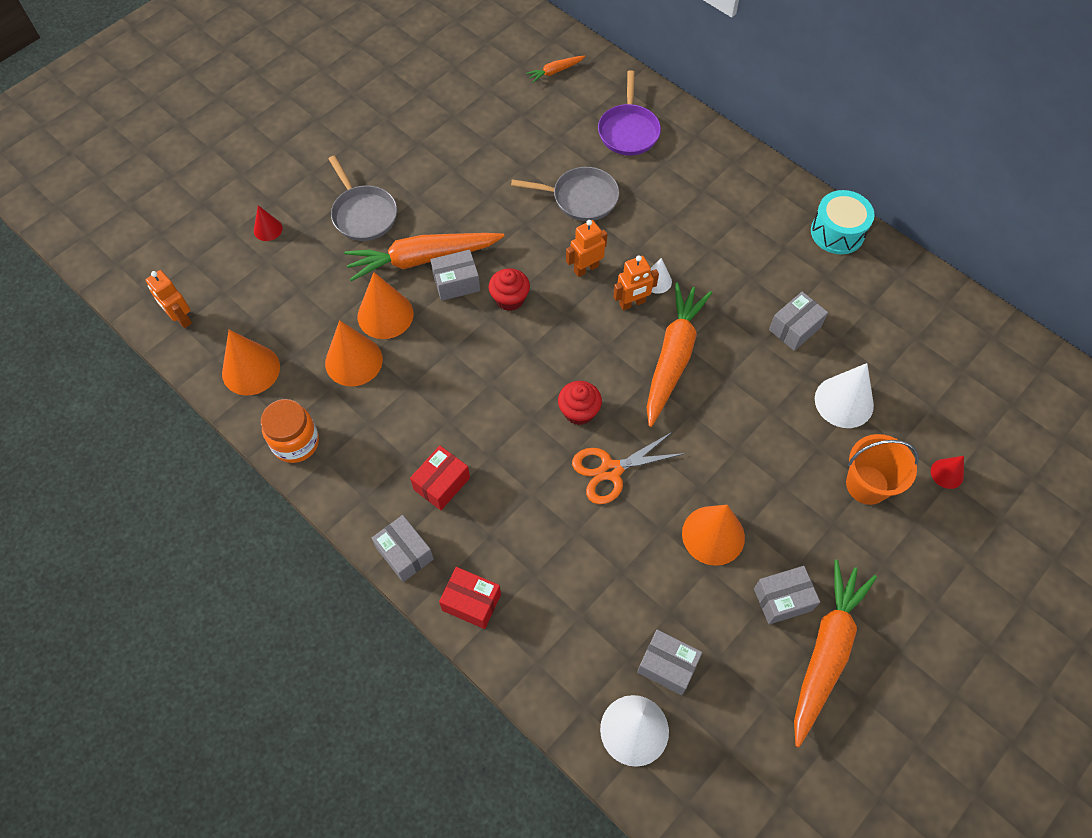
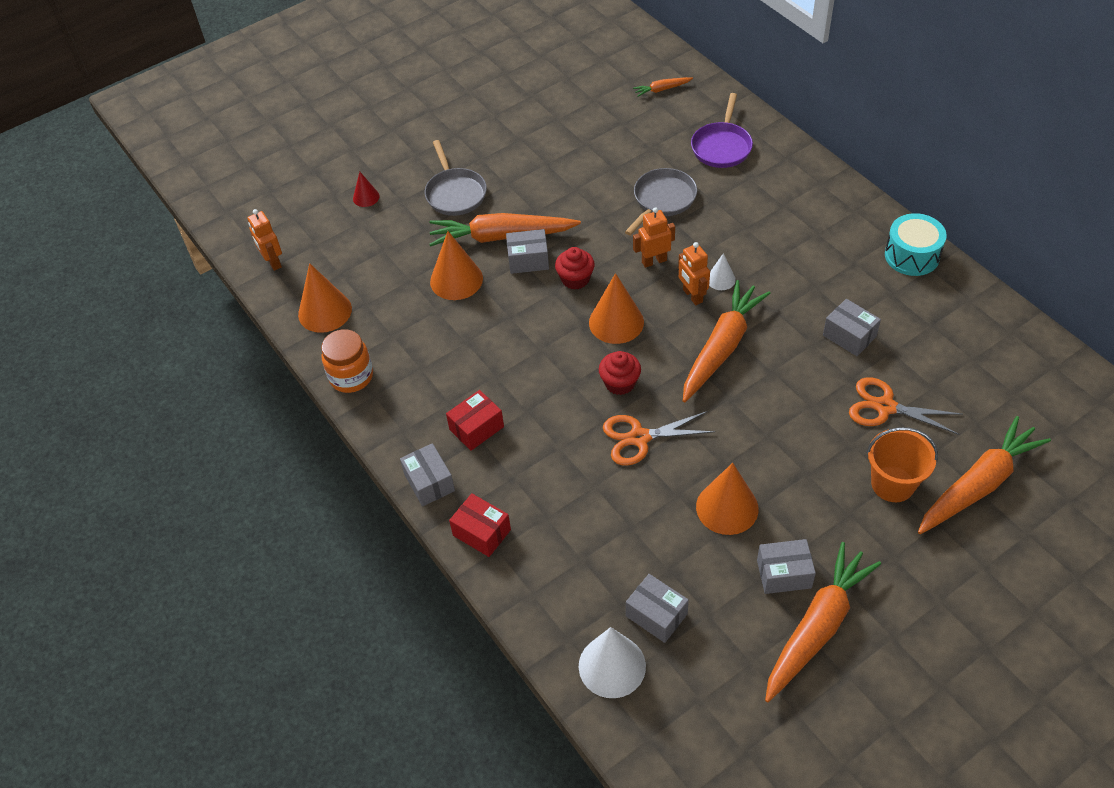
camera: 15 degrees right, 10 degrees down
orange cone [325,320,383,387] -> orange cone moved to [589,273,644,344]
grey pan [511,167,619,221] -> grey pan turned 75 degrees counterclockwise [625,168,697,235]
orange robot [613,255,659,311] -> orange robot turned 75 degrees clockwise [678,242,710,305]
grey box [769,292,828,351] -> grey box turned 75 degrees clockwise [823,299,881,356]
white cone [815,363,874,428] -> orange scissors [849,377,963,435]
red cone [931,456,964,489] -> orange carrot [918,416,1051,534]

